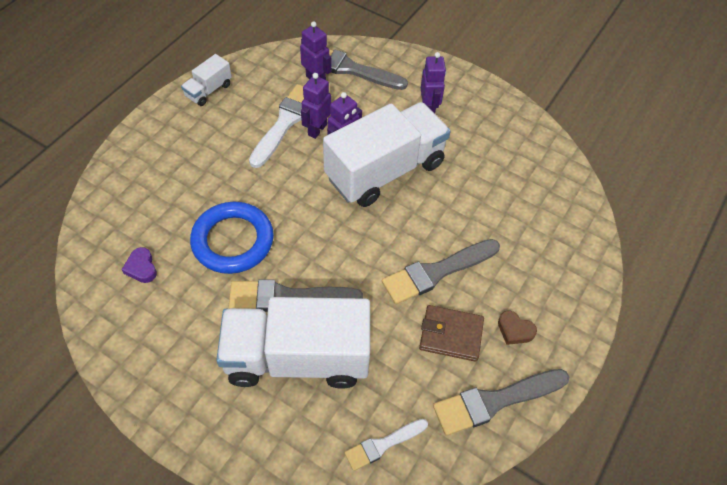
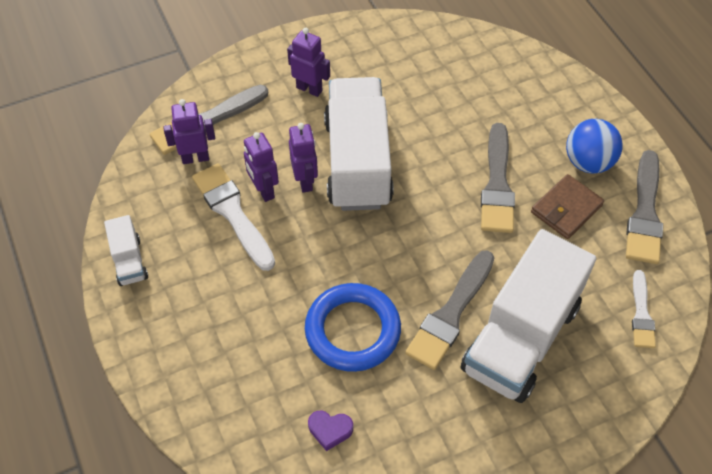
camera: 55 degrees left, 0 degrees up
brown heart [498,311,537,345] -> blue ball [566,119,623,174]

